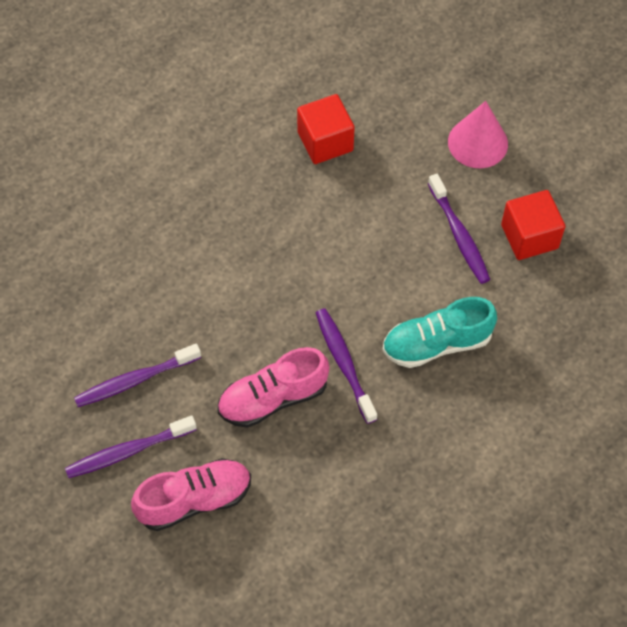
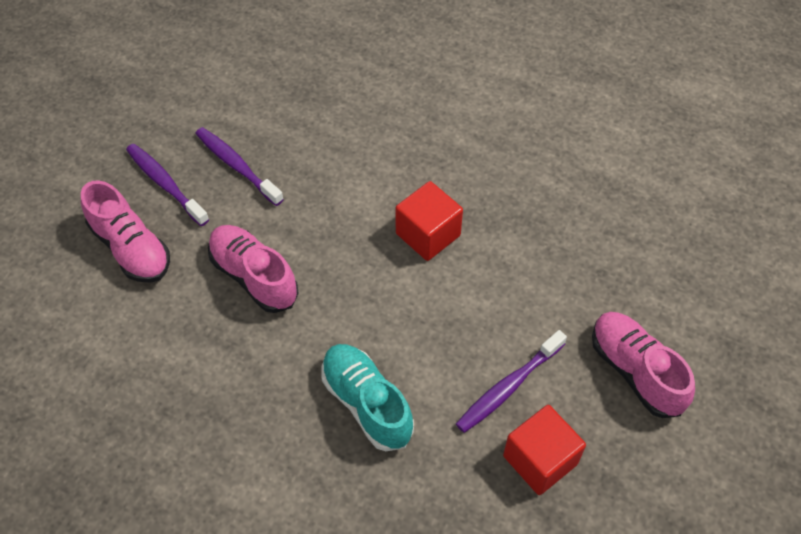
camera: 70 degrees right, 5 degrees down
red cube [297,94,355,164] -> red cube moved to [395,181,463,261]
purple toothbrush [316,308,377,424] -> none
pink cone [448,101,508,168] -> pink shoe [592,312,695,418]

